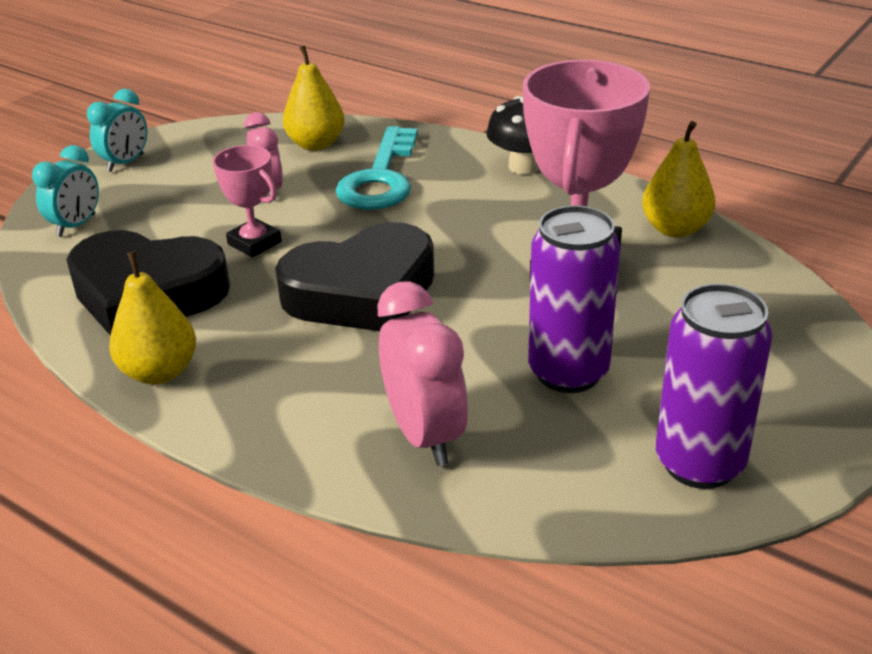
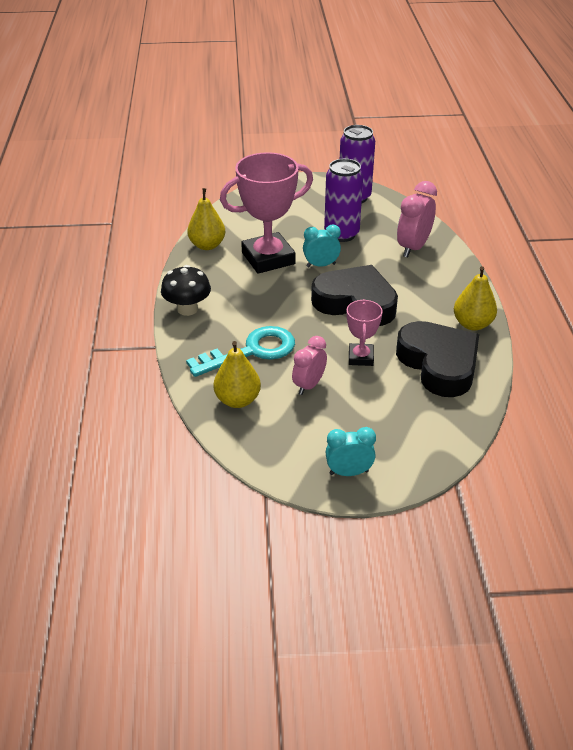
camera: 130 degrees left, 5 degrees up
turquoise clock [32,145,99,237] -> turquoise clock moved to [303,224,341,267]

